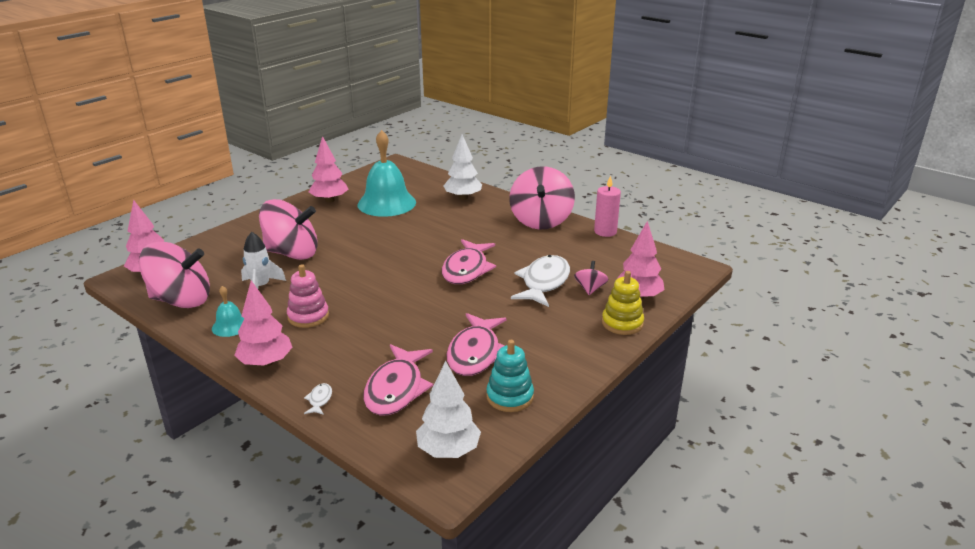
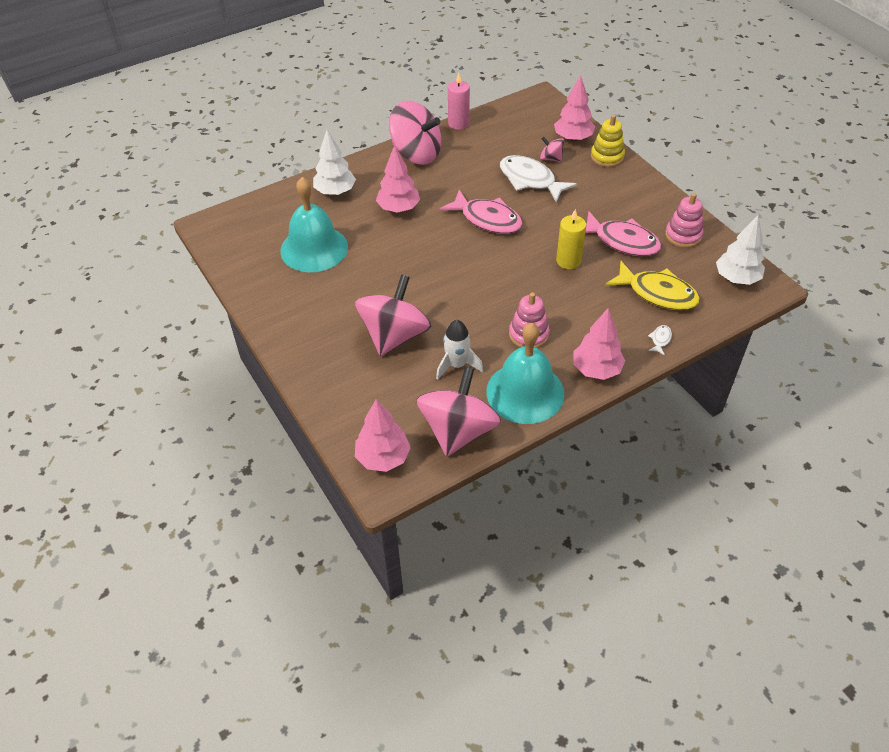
camera: 70 degrees left, 20 degrees up
turquoise bell [212,286,244,337] -> turquoise bell [486,323,564,424], size x2.12
white fish [304,383,332,415] -> white fish turned 90 degrees clockwise [648,325,672,356]
pink tree [309,136,348,203] -> pink tree moved to [376,145,420,213]
pink fish [363,344,433,416] -> yellow fish [605,261,700,310]
turquoise stacking toy [486,340,534,412] -> pink stacking toy [665,193,703,248]
none -> yellow candle [556,209,586,269]

